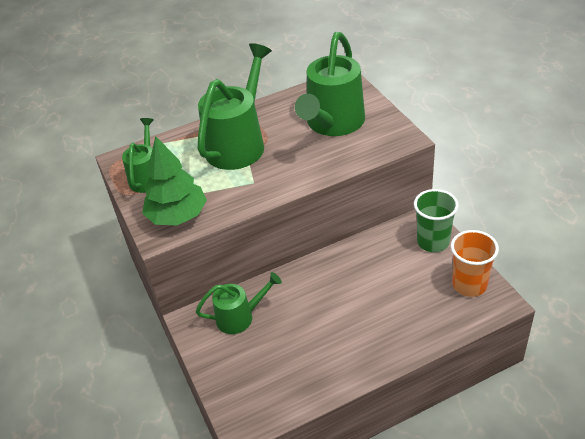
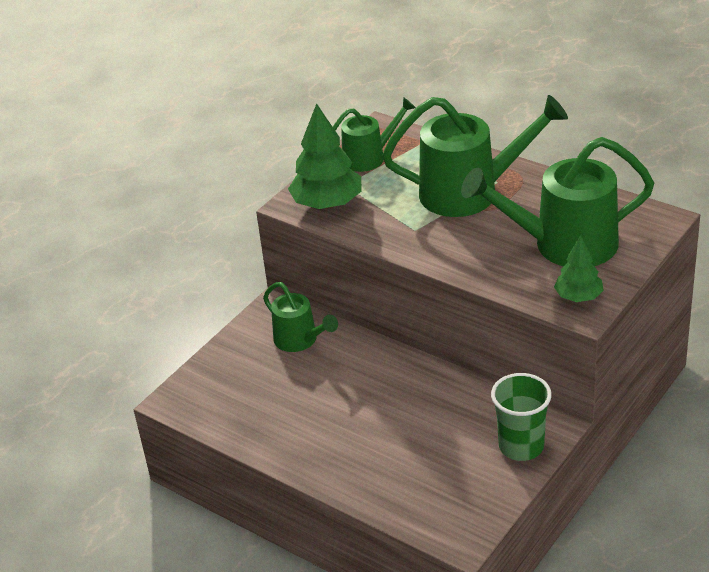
camera: 60 degrees right, 5 degrees down
orange cup [451,230,499,297] -> none
none -> green tree [554,235,604,302]

